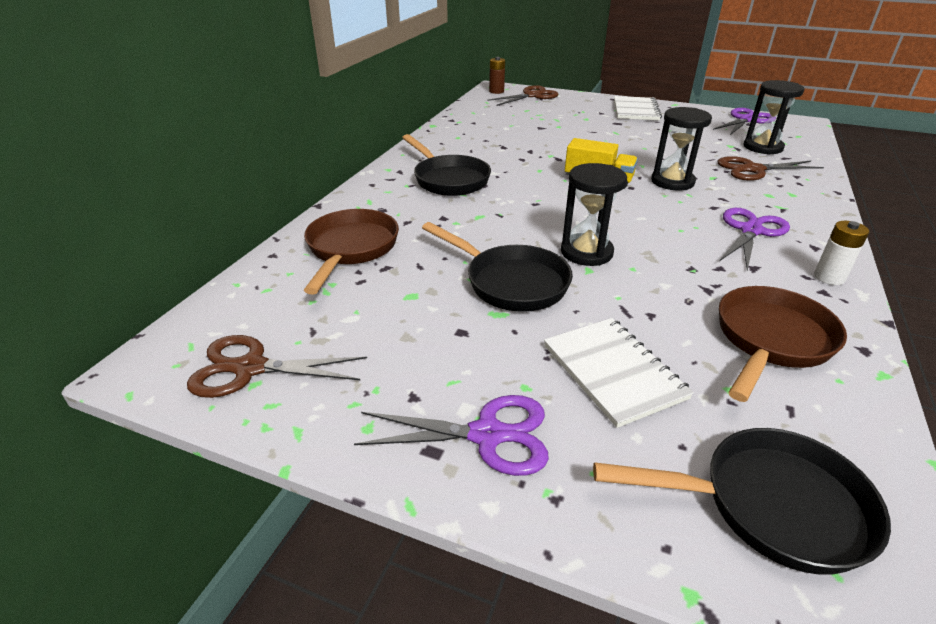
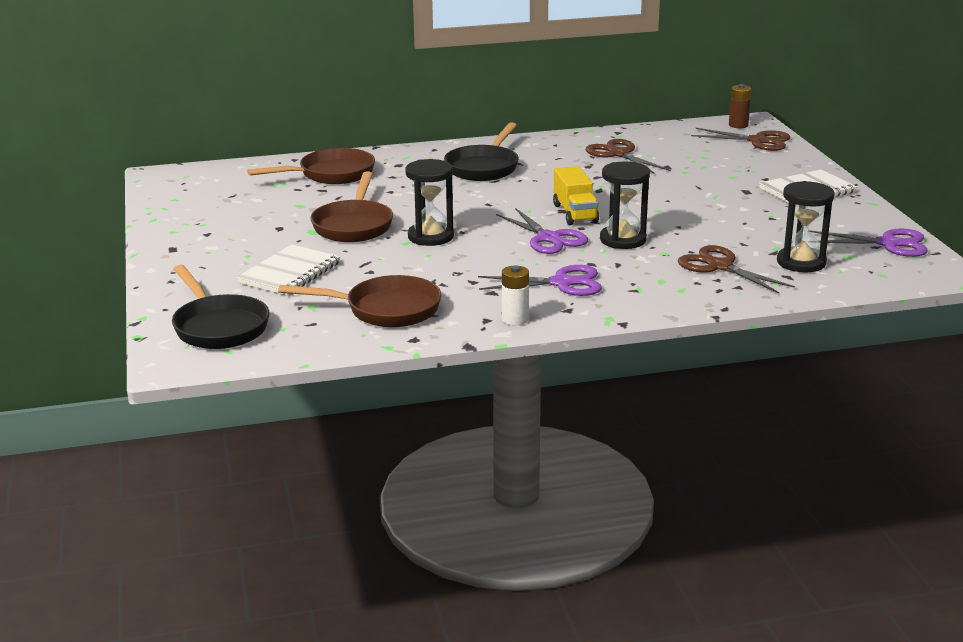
camera: 55 degrees right, 10 degrees down
brown scissors [187,335,367,398] -> brown scissors moved to [586,139,671,174]
purple scissors [354,395,549,476] -> purple scissors moved to [496,208,588,254]
black pan [422,222,573,312] -> brown pan [310,172,393,242]

